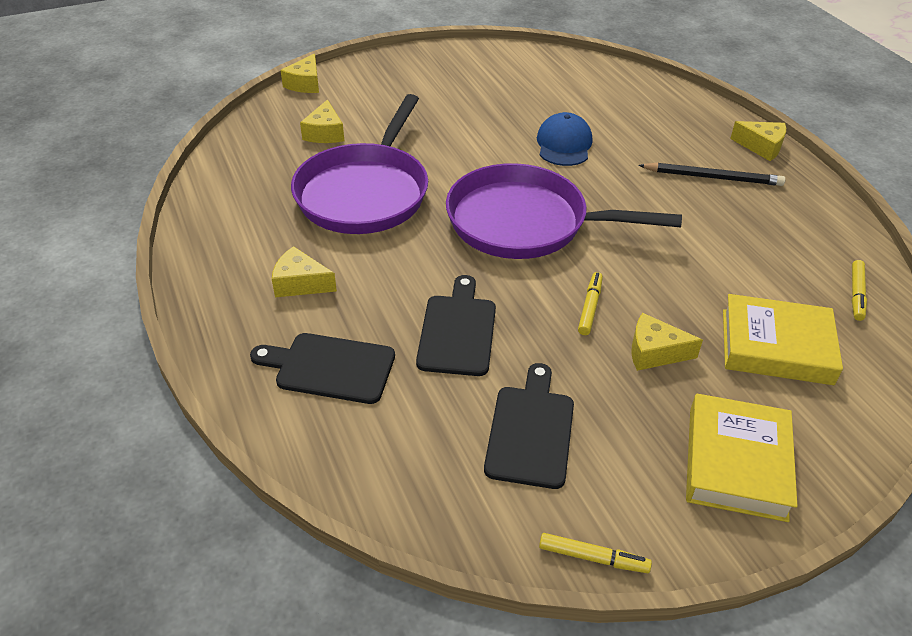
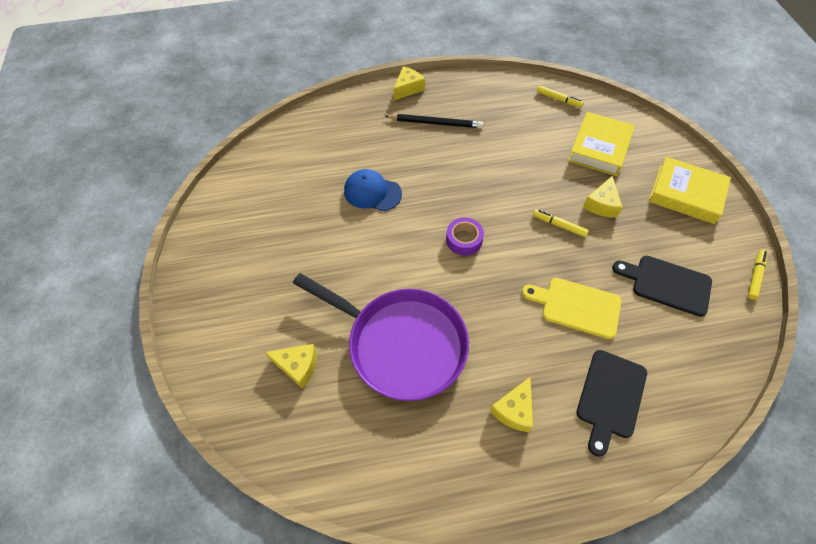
camera: 75 degrees left, 15 degrees up
yellow cheese [280,54,319,93] -> none
black cutting board [416,275,496,376] -> yellow cutting board [522,278,622,339]
purple pan [446,163,682,259] -> purple tape [446,217,484,256]
black pencil [638,163,785,186] -> black pencil turned 75 degrees clockwise [385,114,483,128]

